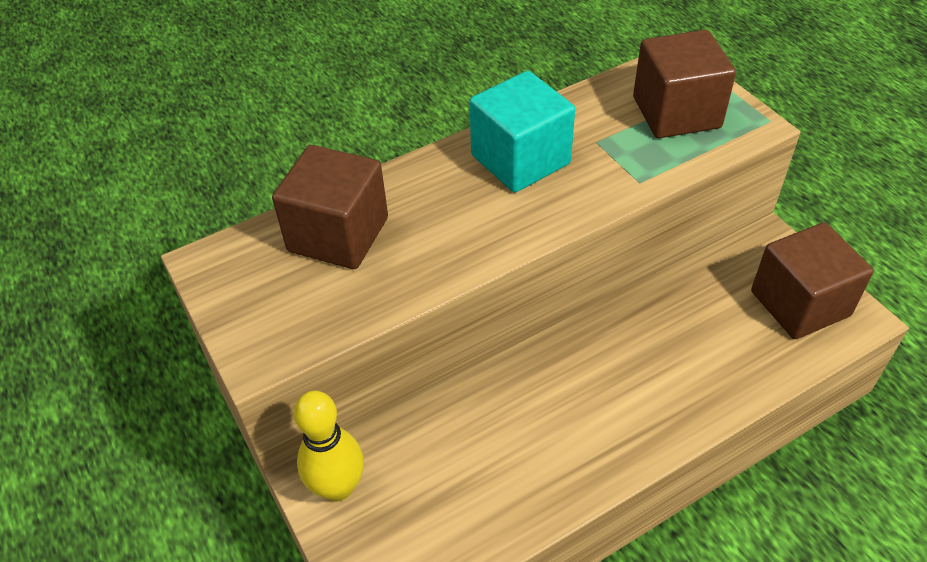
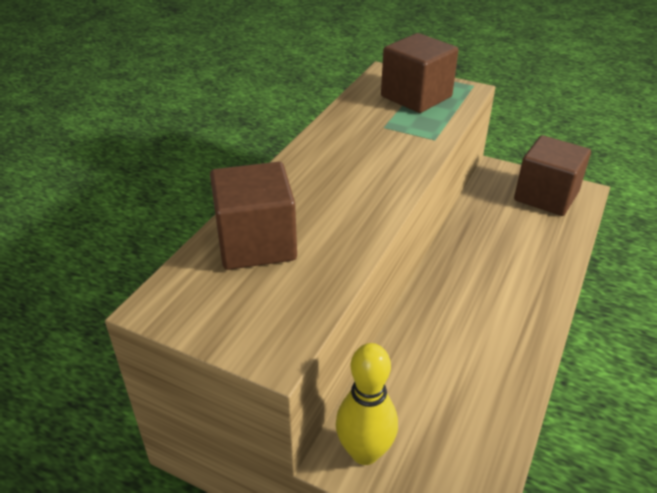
camera: 35 degrees left, 10 degrees down
turquoise cube [469,71,575,192] -> none

